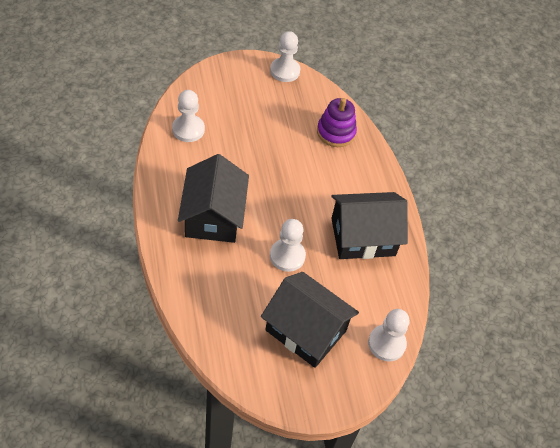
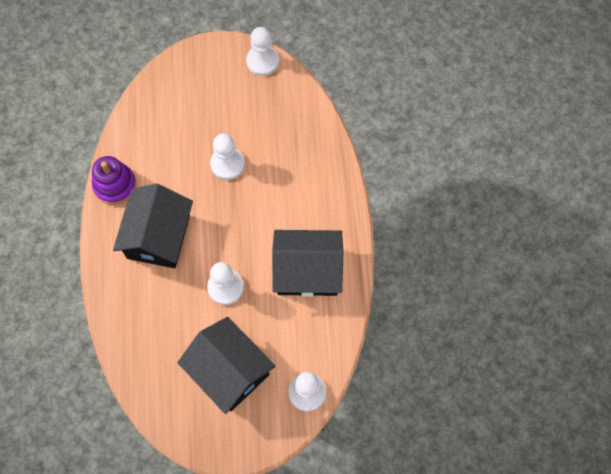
camera: 15 degrees right, 15 degrees up
white pawn [172,90,205,142] -> white pawn moved to [210,134,245,180]
purple stacking toy [317,98,357,147] -> purple stacking toy moved to [92,156,136,205]

